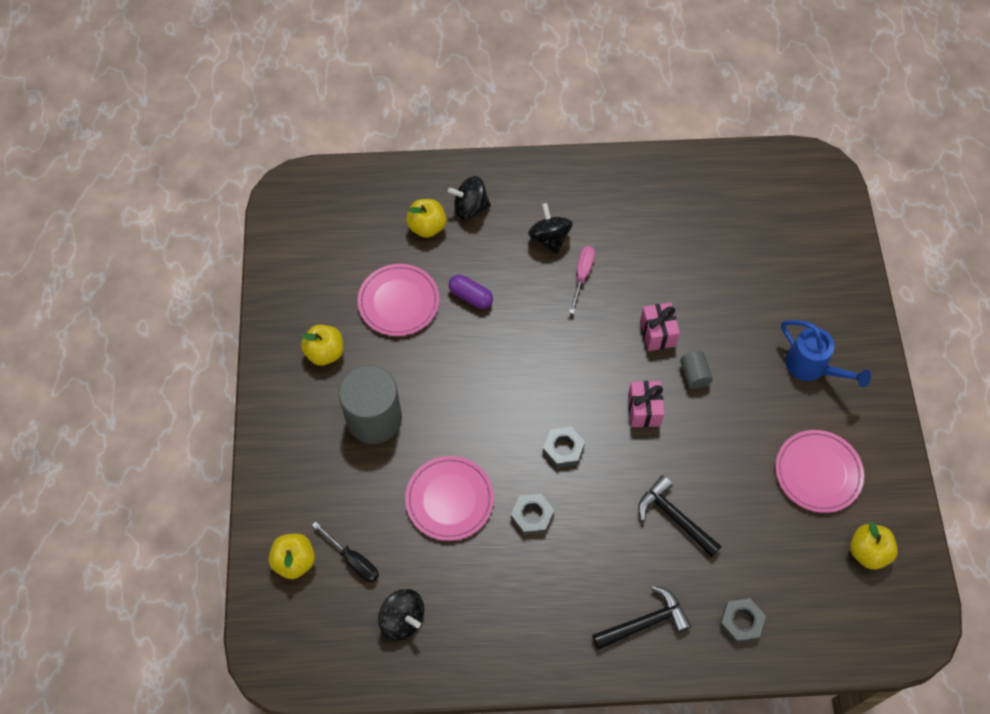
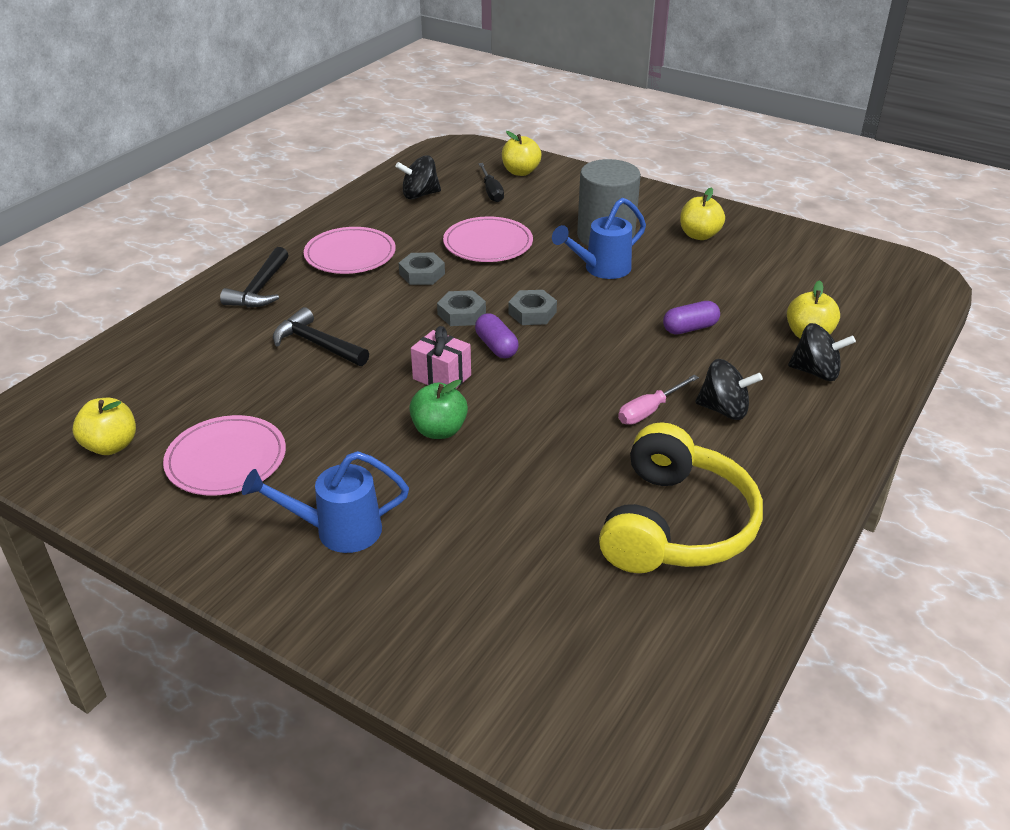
camera: 125 degrees right, 25 degrees down
black screwdriver [312,521,379,582] -> black screwdriver turned 90 degrees counterclockwise [478,163,504,202]
pink plate [358,264,440,336] -> pink plate moved to [304,227,396,274]
black spinning top [448,176,491,220] -> black spinning top turned 75 degrees clockwise [788,323,856,381]
pink screwdriver [569,246,595,314] -> pink screwdriver turned 90 degrees clockwise [618,375,699,425]
black hammer [638,475,722,557] -> black hammer turned 135 degrees counterclockwise [273,307,369,366]
pink gift [640,302,680,351] -> none
grey cylinder [680,351,713,389] -> green apple [409,379,468,439]
grey nut [719,598,766,644] -> grey nut moved to [508,290,557,325]
none -> purple capsule [475,313,519,359]
none -> blue watering can [552,198,646,279]
none -> yellow headphones [599,422,763,573]

